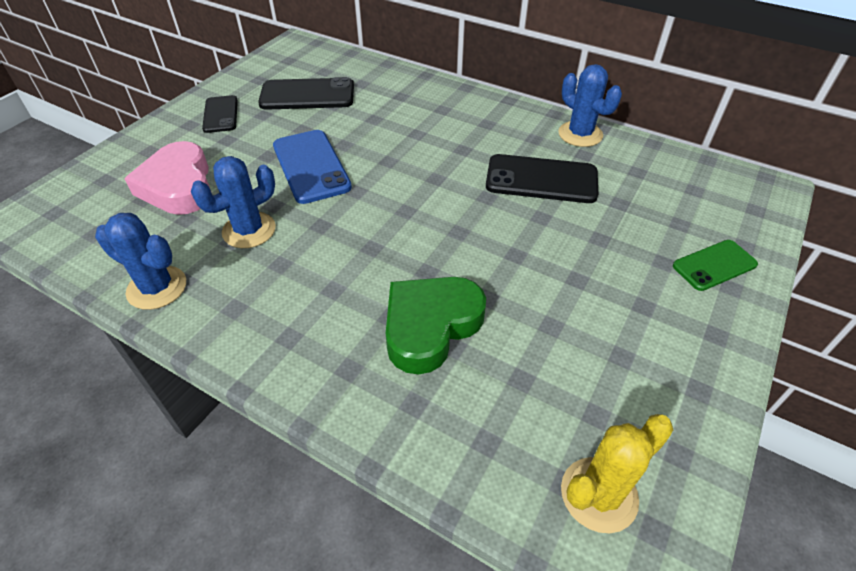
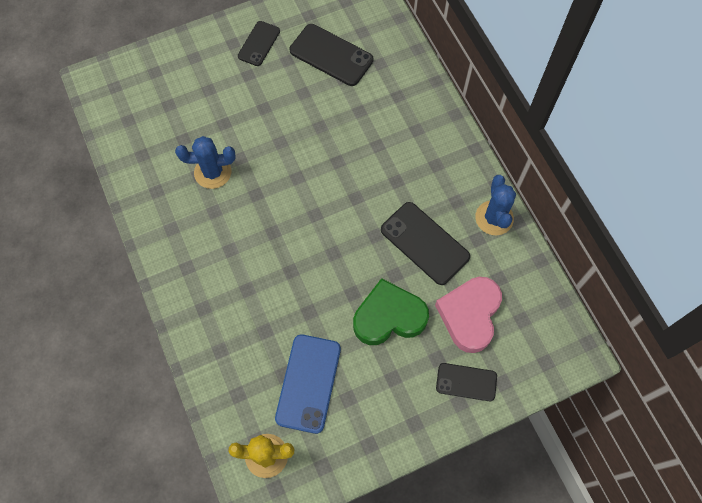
camera: 35 degrees right, 20 degrees up
blue cactus [95,213,186,310] -> none
pink heart [124,141,212,215] -> pink heart moved to [435,277,502,353]
blue phone [273,130,352,204] -> blue phone moved to [275,334,341,434]
green heart [386,277,486,375] -> green heart moved to [353,278,429,345]
green phone [673,240,758,291] -> black phone [436,363,497,401]

